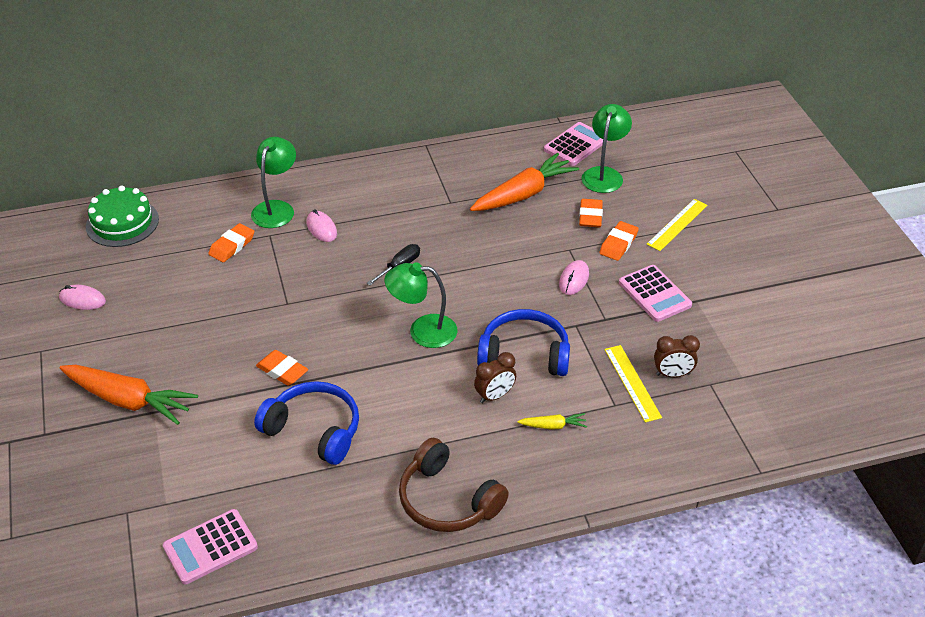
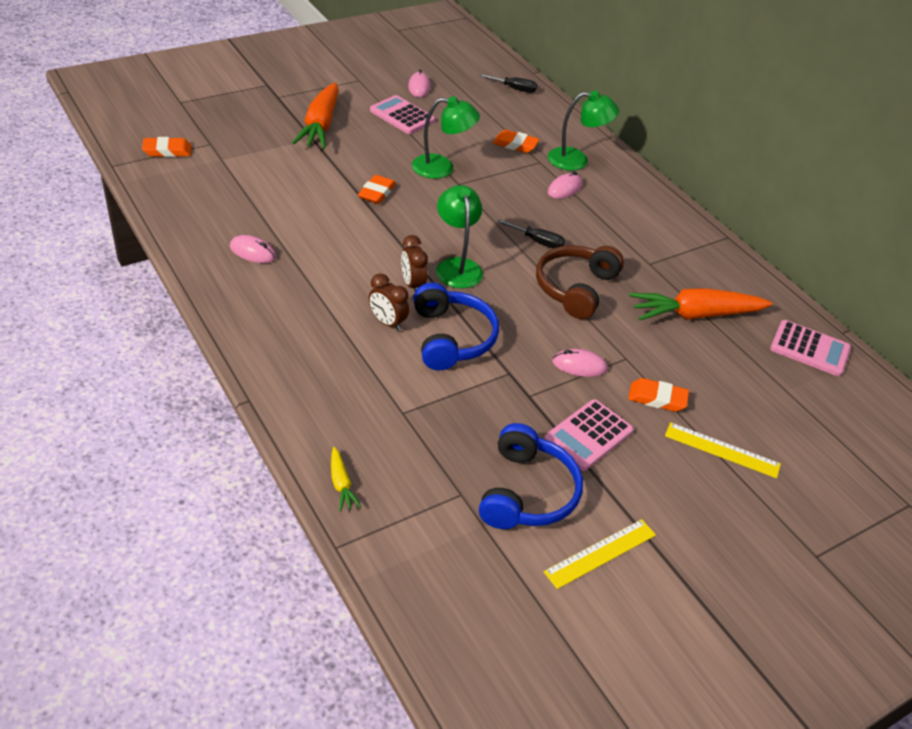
camera: 70 degrees right, 0 degrees up
green cake [86,185,159,247] -> black screwdriver [479,74,537,93]
pink calculator [163,509,258,584] -> pink calculator moved to [370,95,435,134]
blue headphones [254,381,359,465] -> blue headphones moved to [479,423,583,529]
brown headphones [399,438,509,532] -> brown headphones moved to [536,245,624,319]
orange carrot [470,153,579,211] -> orange carrot turned 135 degrees clockwise [629,288,773,320]
yellow carrot [517,413,587,430] -> yellow carrot moved to [331,447,361,512]
orange eraser [579,199,603,227] -> orange eraser moved to [142,137,191,157]
green lamp [581,104,632,193] -> green lamp moved to [412,96,480,179]
yellow ruler [604,345,662,422] -> yellow ruler moved to [544,519,656,589]
brown clock [654,335,700,377] -> brown clock moved to [401,235,428,291]
none -> pink mouse [230,235,276,263]

